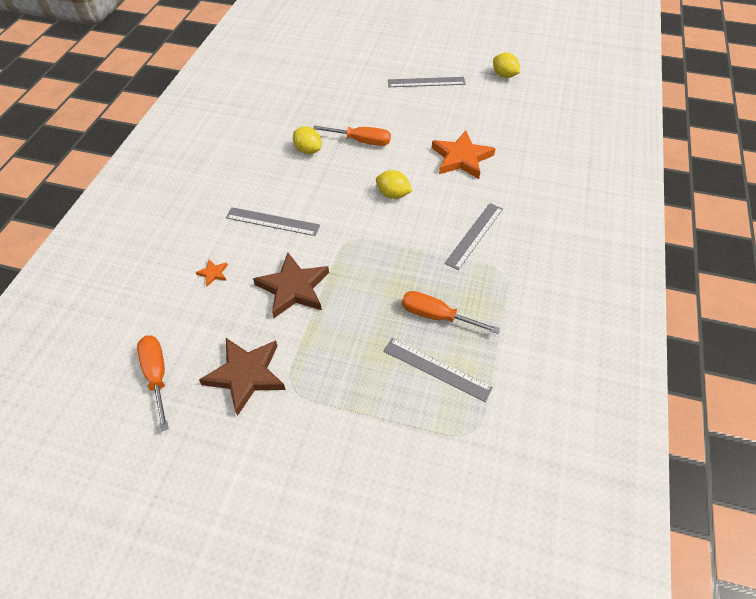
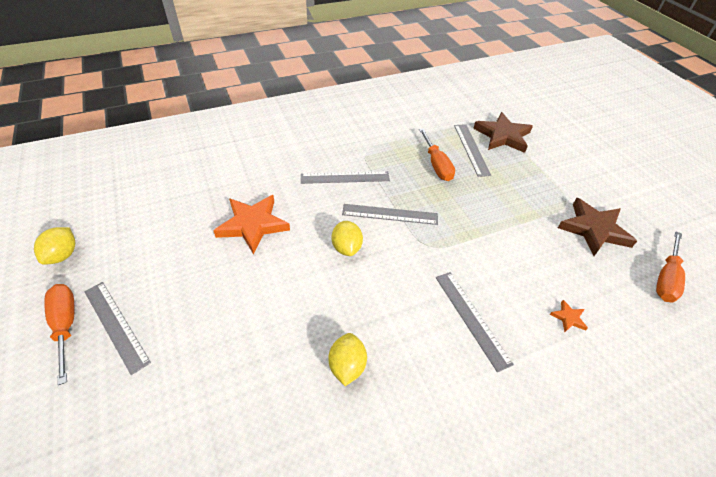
camera: 130 degrees left, 5 degrees down
brown star [253,253,329,318] -> brown star moved to [473,112,533,153]
orange screwdriver [313,125,391,146] -> orange screwdriver moved to [44,284,74,385]
none -> grey ruler [342,204,438,225]

